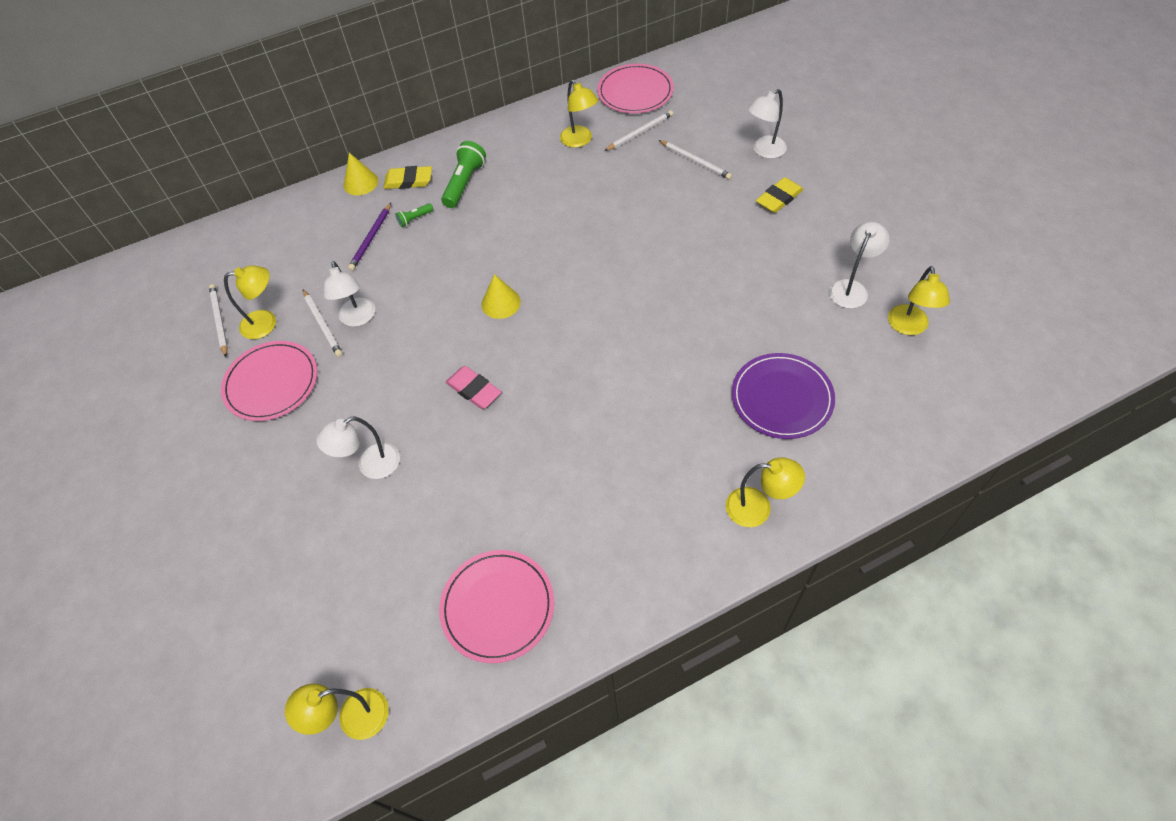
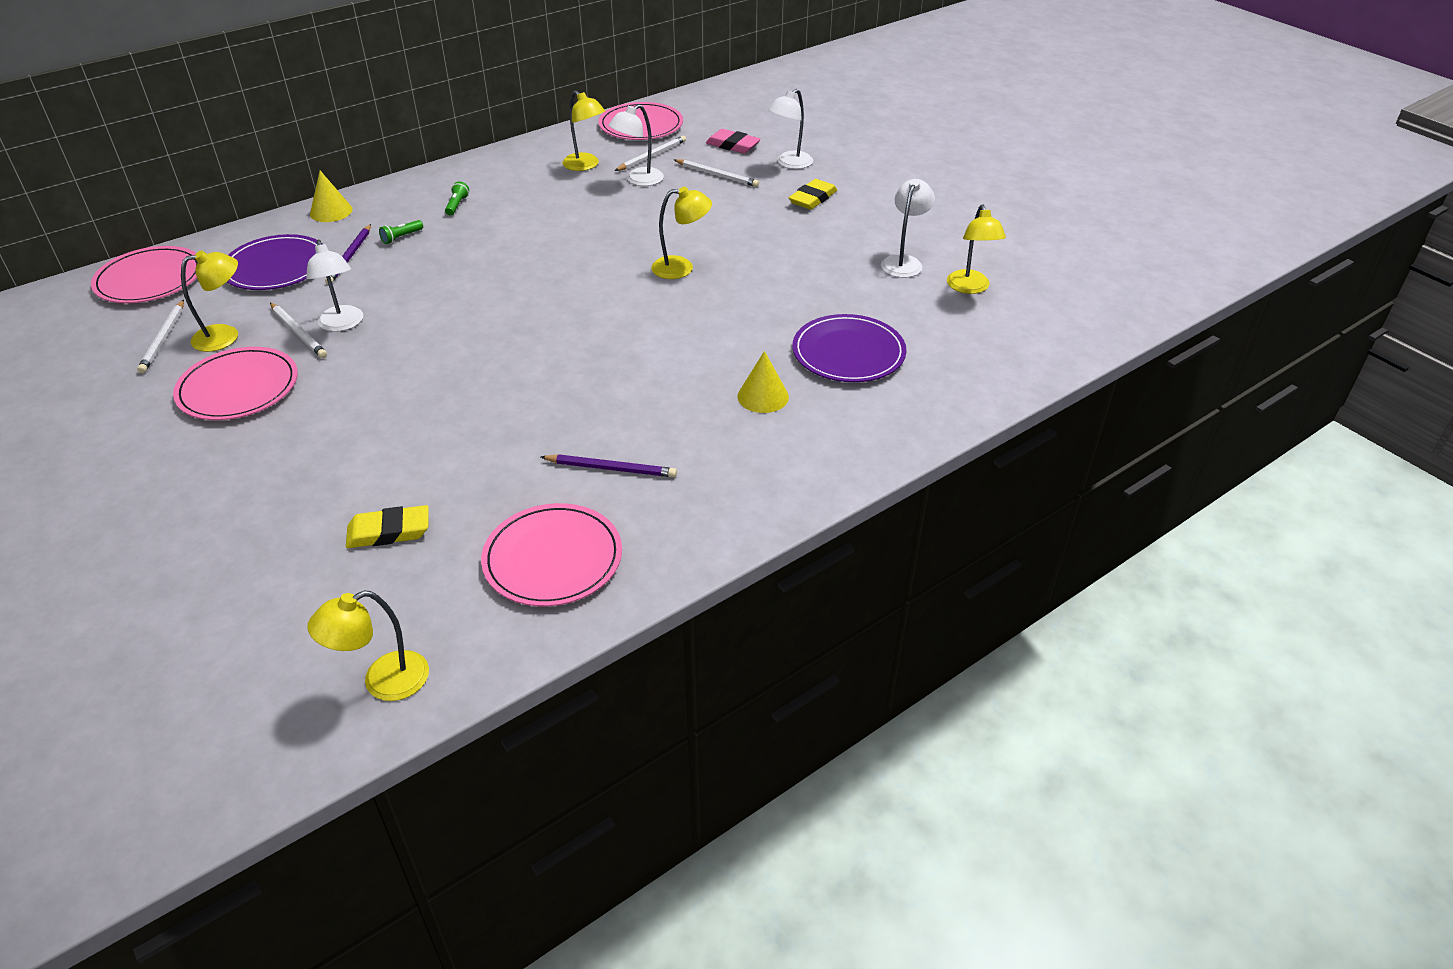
camera: 15 degrees left, 15 degrees down
white pencil [209,284,228,357] -> white pencil turned 150 degrees counterclockwise [137,300,184,373]
white lamp [316,416,400,479] -> white lamp moved to [608,104,664,186]
yellow eraser [383,166,432,189] -> yellow eraser moved to [346,505,429,548]
green flashlight [441,141,486,208] -> green flashlight [445,182,469,216], size x0.51
pink eraser [445,366,502,409] -> pink eraser moved to [706,129,761,153]
yellow cone [481,274,521,319] -> yellow cone moved to [737,351,789,413]
yellow lamp [726,457,805,527] -> yellow lamp moved to [651,187,712,279]
none -> pink plate [91,246,198,303]
none -> purple plate [227,234,317,290]
none -> purple pencil [541,454,677,477]

